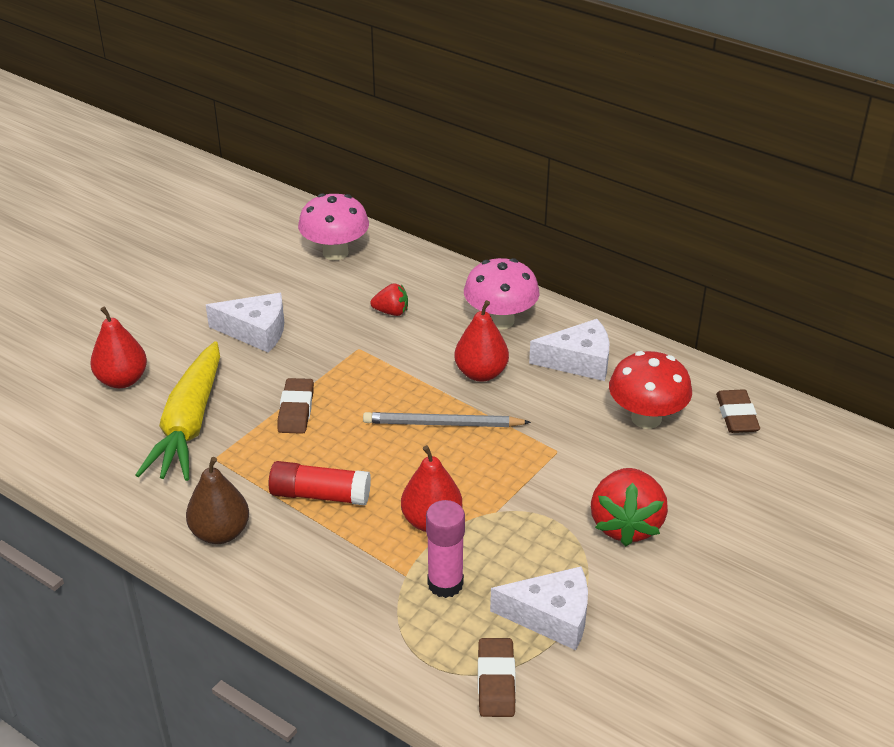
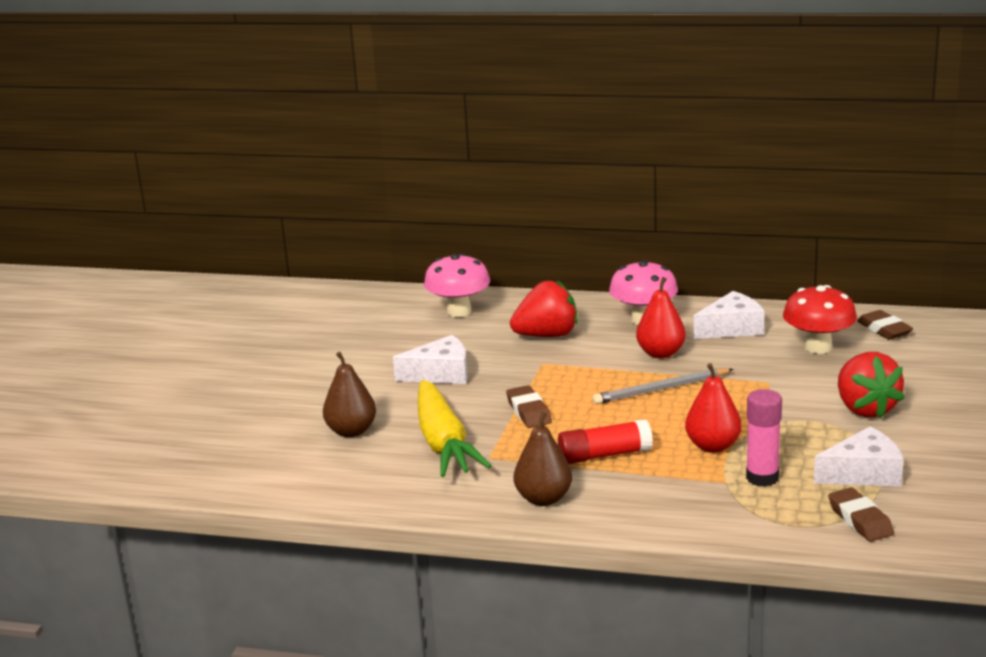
camera: 20 degrees left, 15 degrees down
red pear [90,307,147,388] -> brown pear [323,352,376,437]
red strawberry [370,283,408,316] -> red strawberry [510,281,578,337], size x1.92

